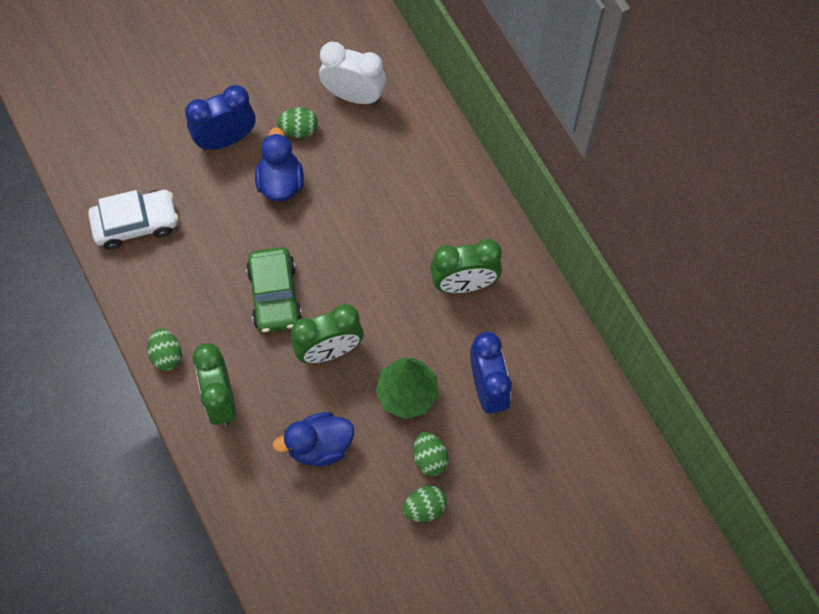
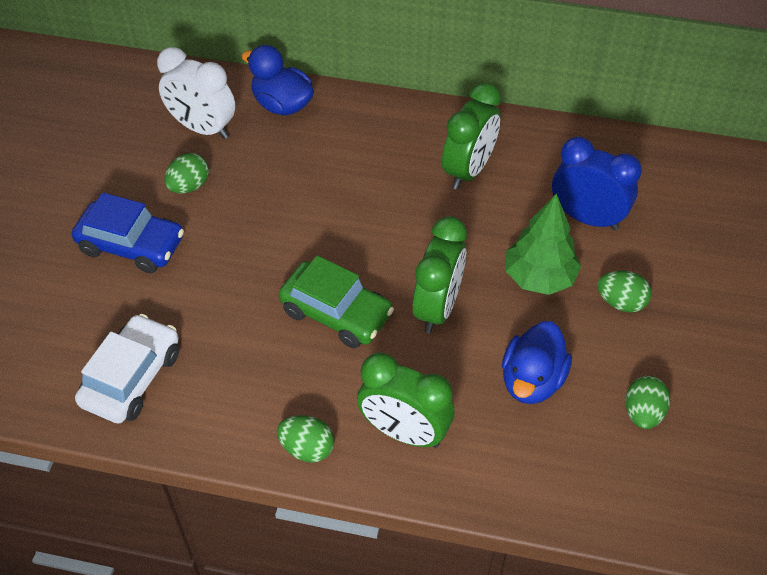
camera: 50 degrees left, 15 degrees down
blue clock [185,85,255,150] -> blue car [72,192,184,273]
blue duck [255,127,304,201] -> blue duck moved to [241,45,314,116]
white clock [319,42,386,104] -> white clock turned 120 degrees counterclockwise [157,47,235,139]
green egg [403,486,447,522] -> green egg moved to [625,376,670,429]

